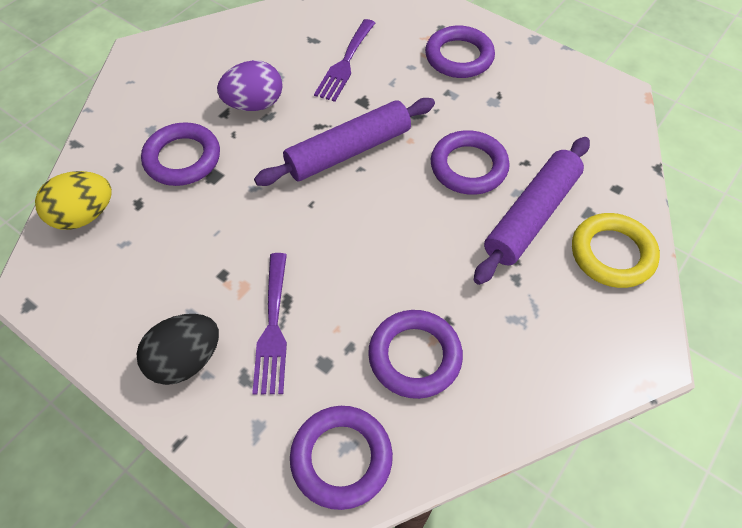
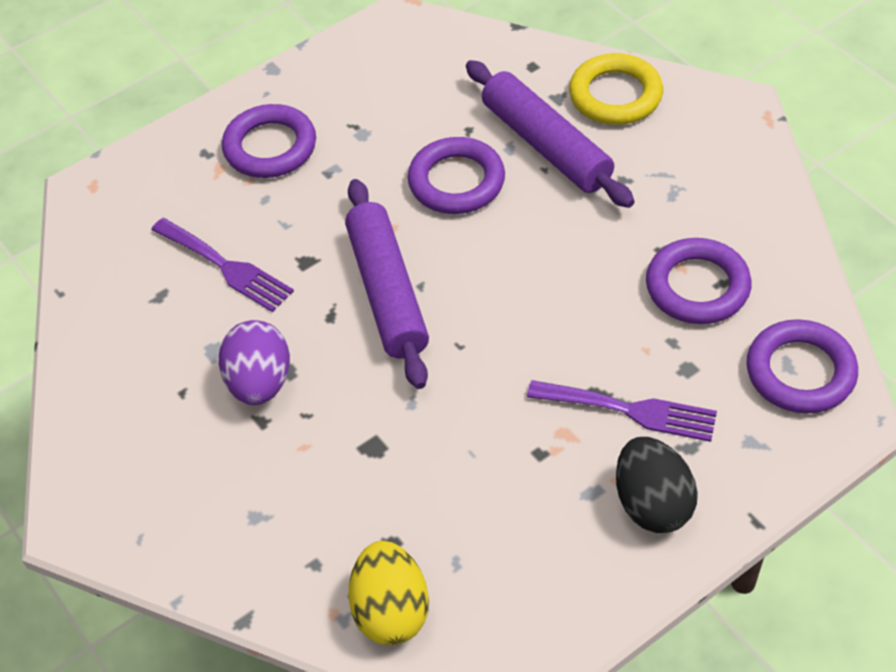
camera: 70 degrees left, 5 degrees down
purple ring [141,122,220,186] -> none

